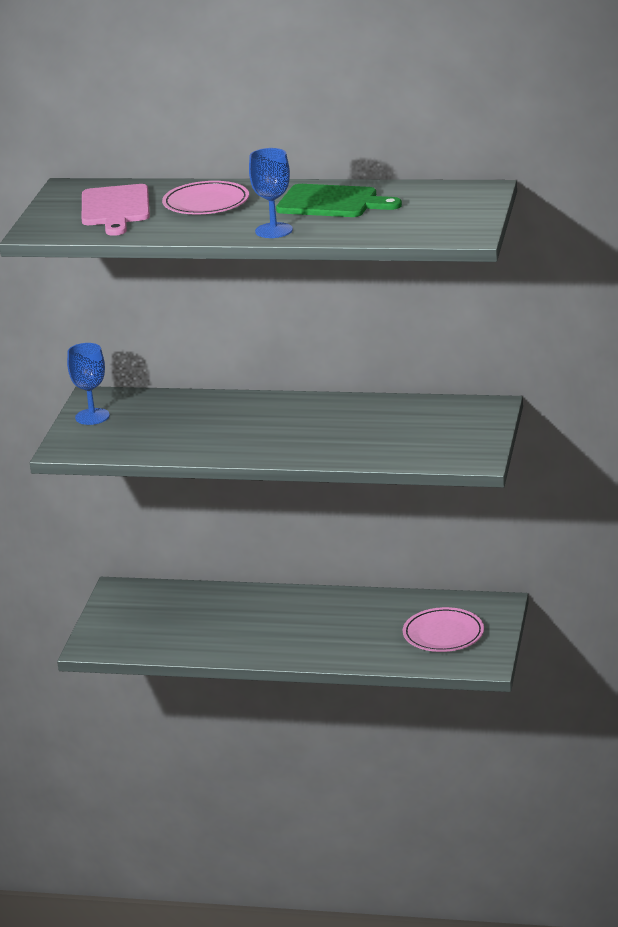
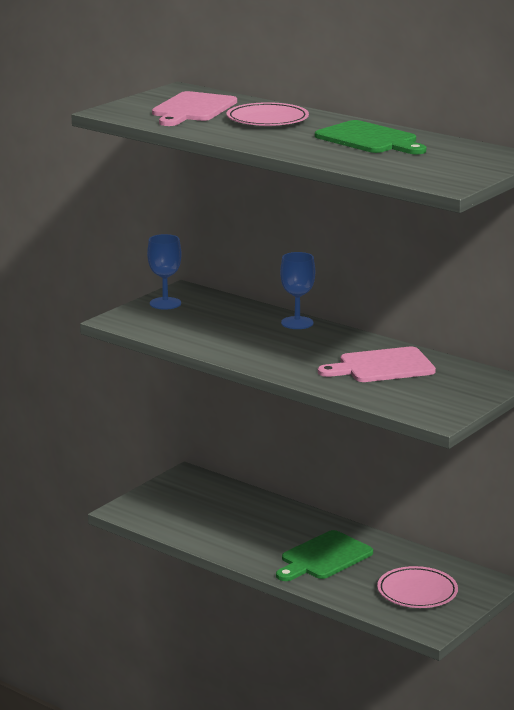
camera: 25 degrees right, 5 degrees down
blue goblet [249,148,293,238] -> blue goblet moved to [280,252,315,329]
none -> green cutting board [276,530,373,581]
none -> pink cutting board [318,347,436,382]

